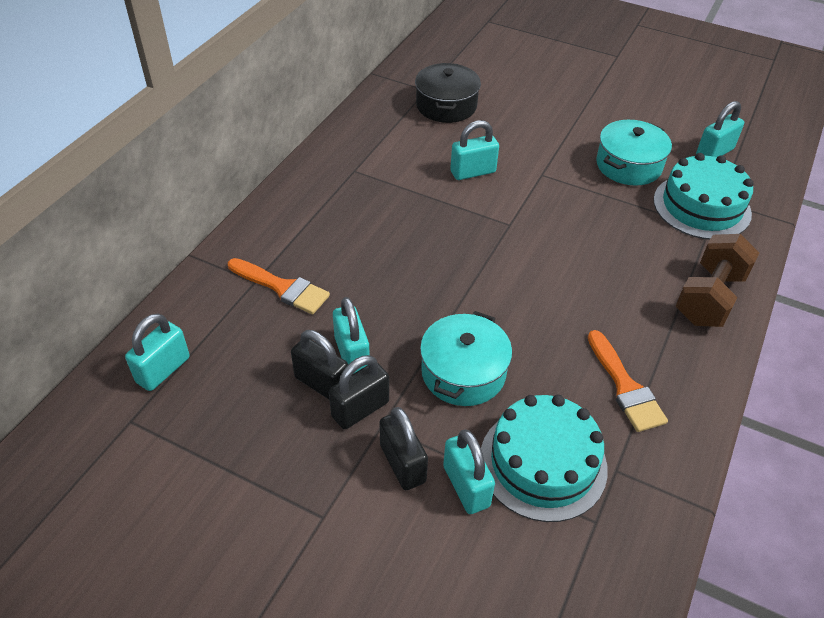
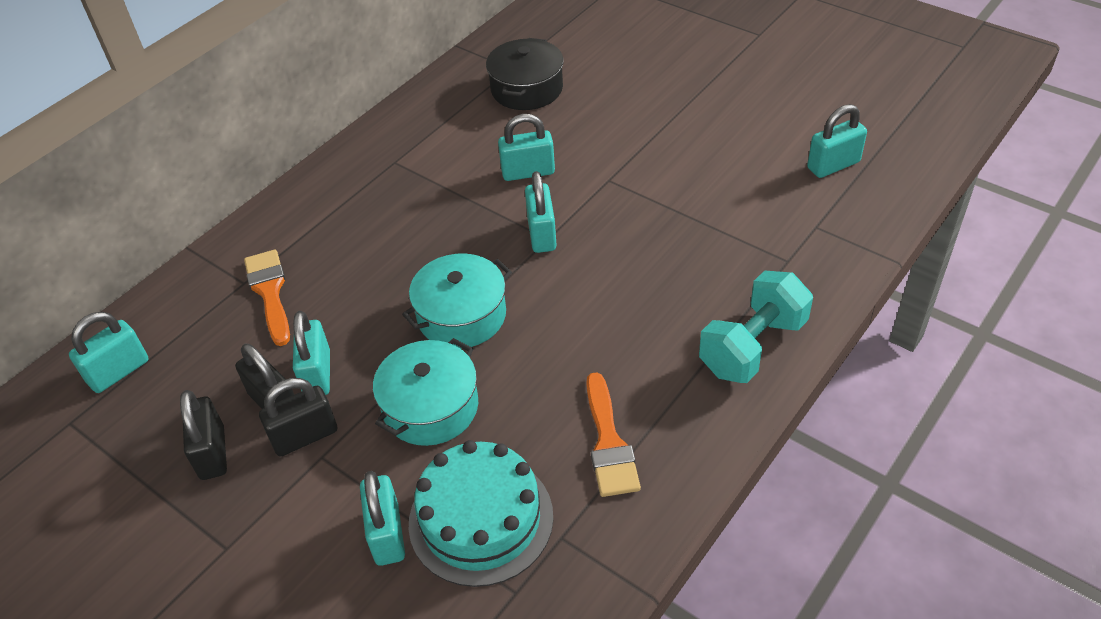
camera: 15 degrees right, 0 degrees up
orange brush [228,258,330,314] -> orange brush turned 150 degrees counterclockwise [244,249,290,346]
black padlock [380,407,428,490] -> black padlock moved to [180,390,227,480]
turquoise pot [596,120,672,186] -> turquoise pot moved to [402,254,512,349]
turquoise cake [653,153,754,240] -> none
brown dumbbell [676,234,759,327] -> turquoise dumbbell [699,270,813,383]
none -> turquoise padlock [525,171,557,253]

